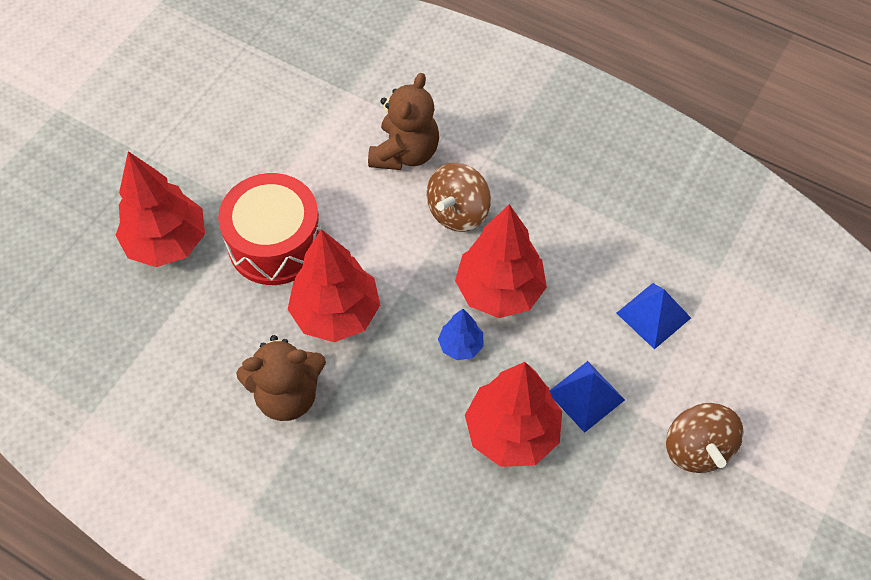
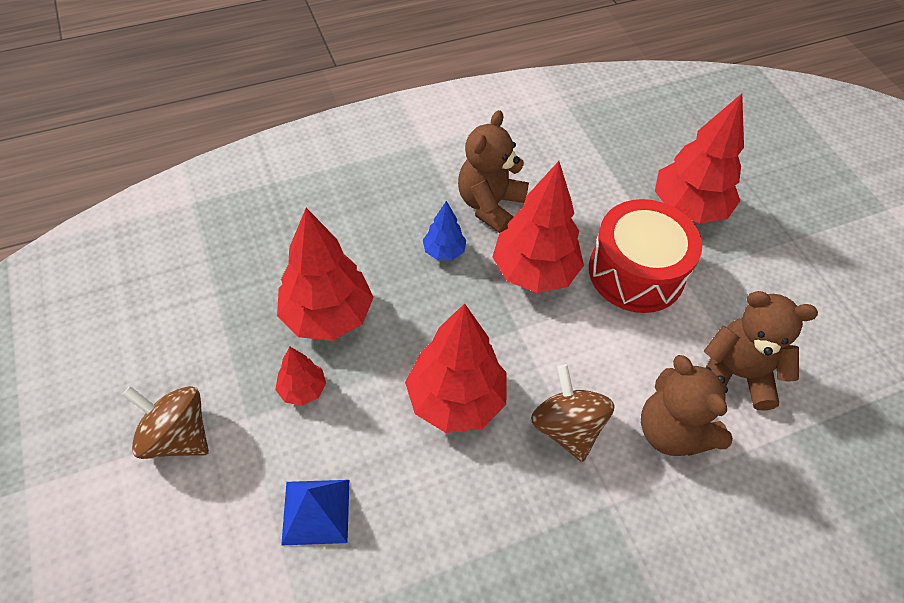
camera: 125 degrees right, 5 degrees down
blue tree [438,309,483,360] -> blue tree moved to [423,201,466,260]
blue pyramid [550,361,625,433] -> red tree [275,347,326,406]
none -> brown teddy bear [704,291,818,411]

